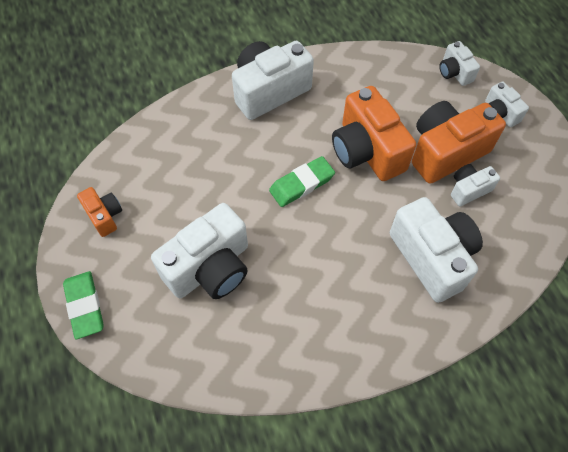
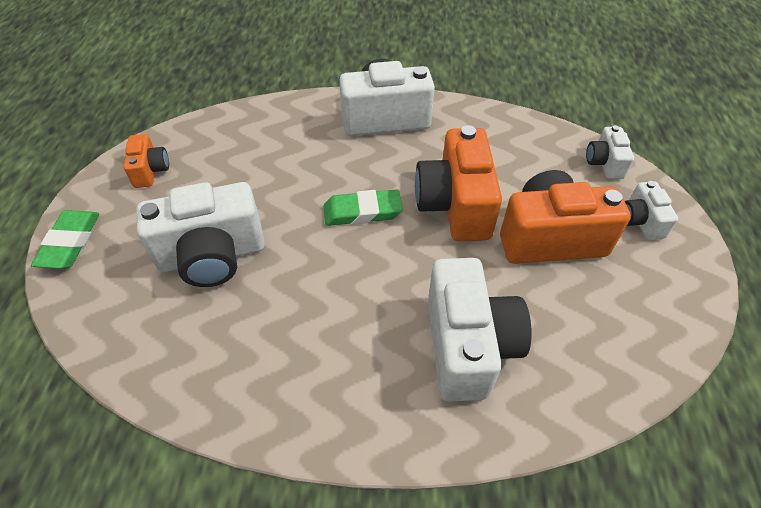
camera: 25 degrees right, 10 degrees down
white camera [451,164,500,207] -> none

